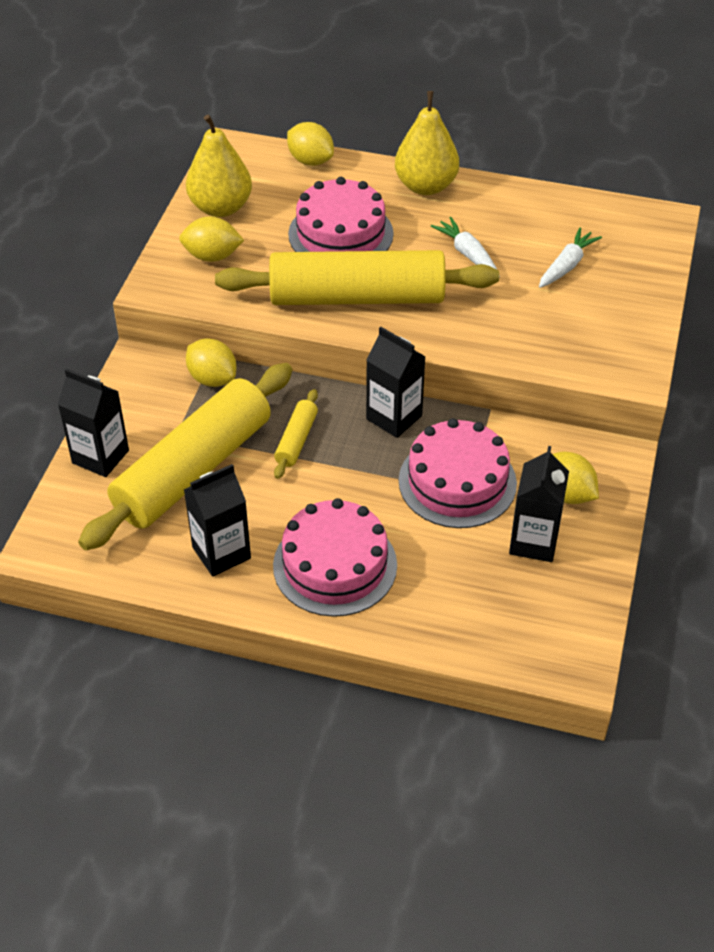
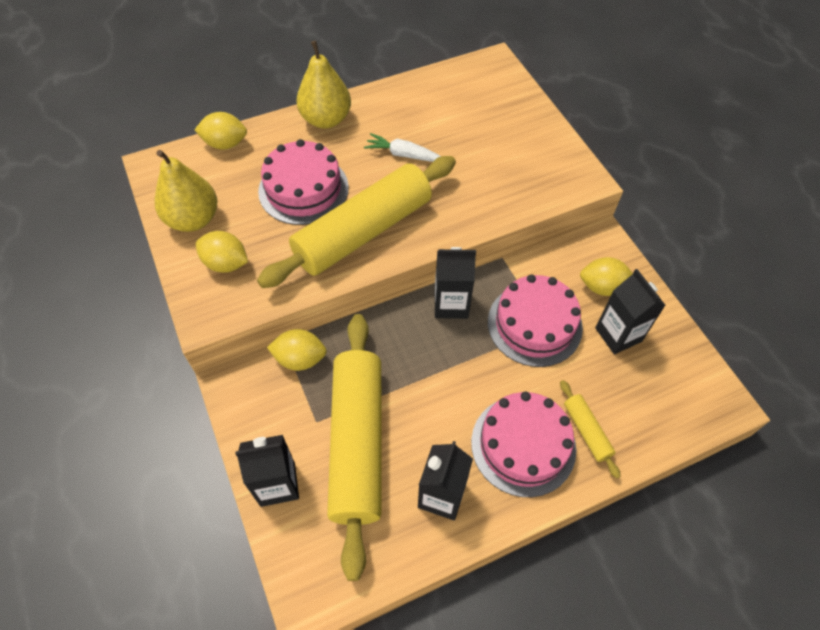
camera: 40 degrees left, 10 degrees up
yellow lemon [179,216,244,262] -> yellow lemon turned 60 degrees clockwise [196,231,248,273]
yellow rolling pin [274,389,318,479] -> yellow rolling pin moved to [560,380,621,478]
white carrot [539,228,602,288] -> none

